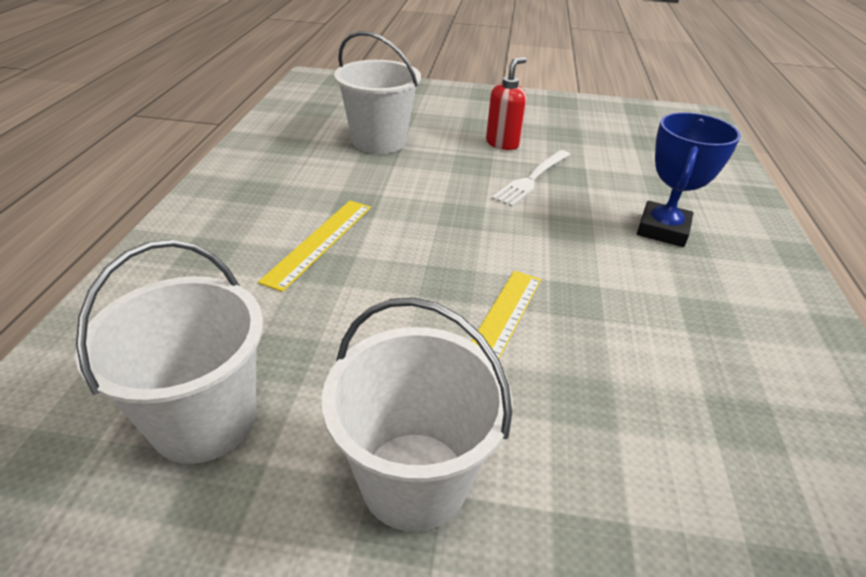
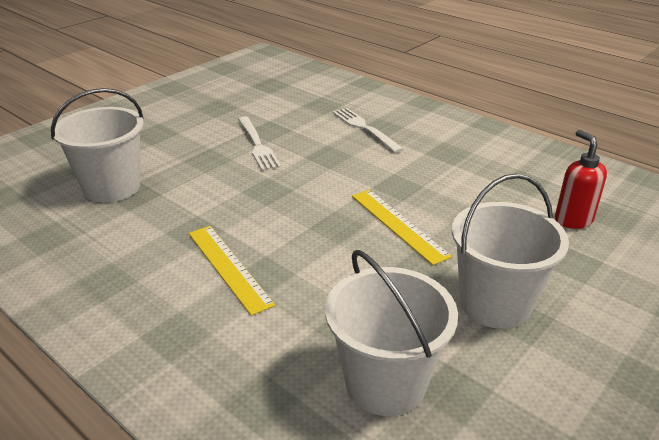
camera: 55 degrees left, 5 degrees down
red soap dispenser [486,57,527,150] -> red soap dispenser moved to [555,130,607,229]
blue trophy [637,112,741,247] -> white fork [333,108,404,153]

